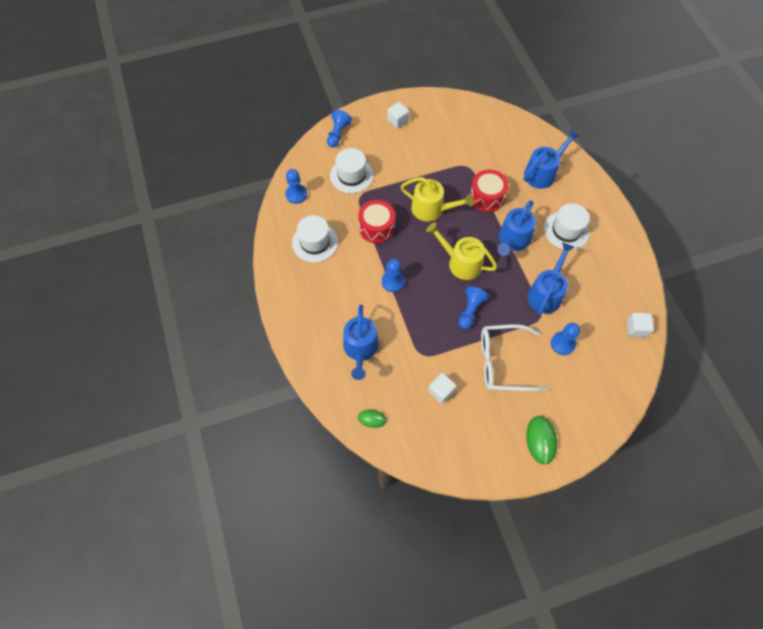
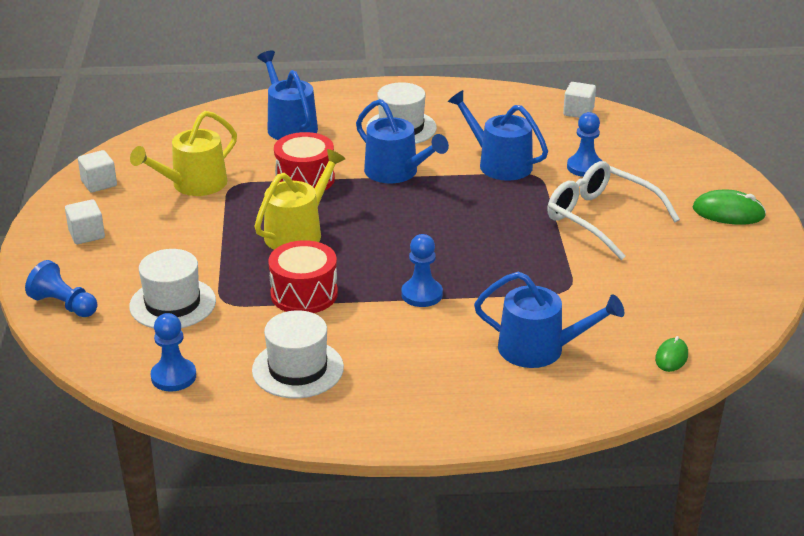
camera: 75 degrees left, 30 degrees down
yellow watering can [426,222,497,280] -> yellow watering can moved to [130,111,237,196]
white cube [428,373,457,404] -> white cube moved to [78,150,117,193]
blue pawn [458,287,489,329] -> none
white glasses [481,324,548,391] -> white glasses turned 120 degrees clockwise [547,161,680,260]

